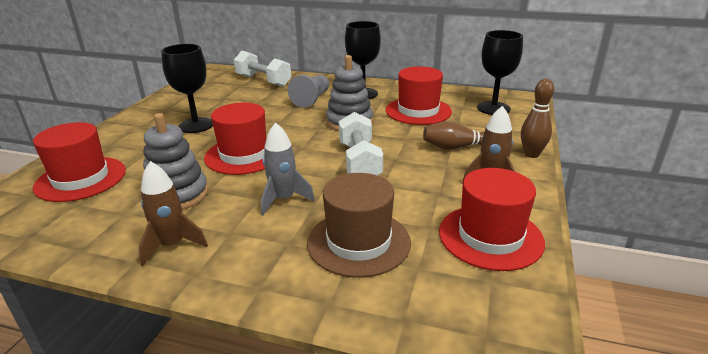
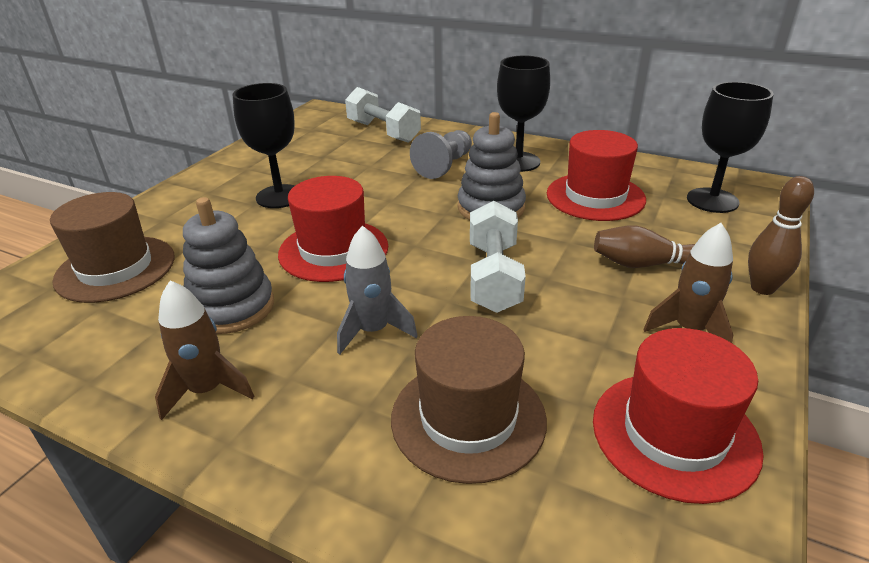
camera: 10 degrees right, 5 degrees up
red hat [33,122,126,202] -> brown hat [50,192,175,303]

